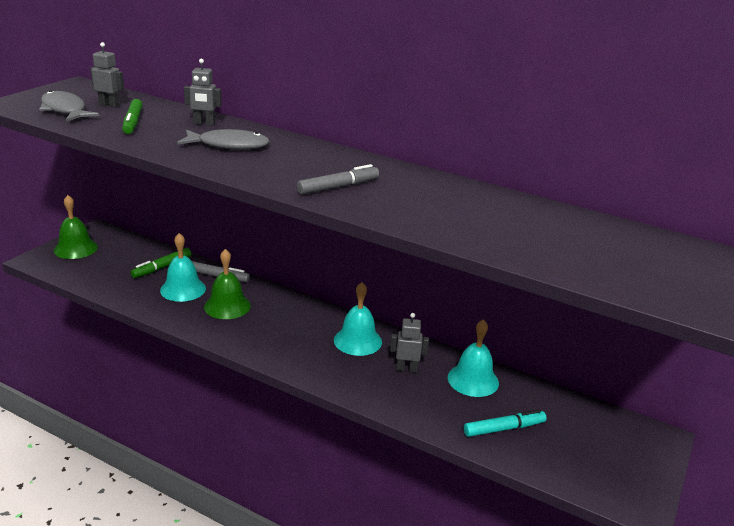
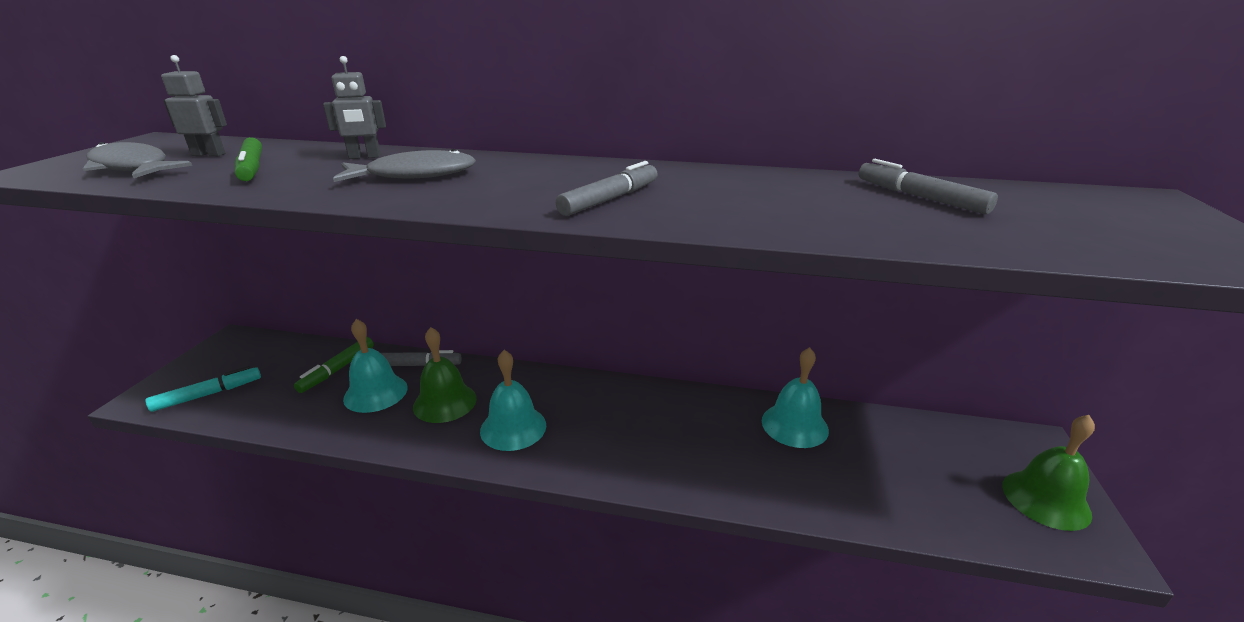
camera: 15 degrees left, 0 degrees up
green bell [54,195,98,259] -> green bell moved to [1002,415,1095,531]
turquoise bell [334,282,382,356] -> turquoise bell moved to [480,350,546,451]
grey robot [390,313,429,372] -> none
turquoise marker [464,409,546,437] -> turquoise marker moved to [145,366,261,412]
none -> grey marker [859,159,998,214]

